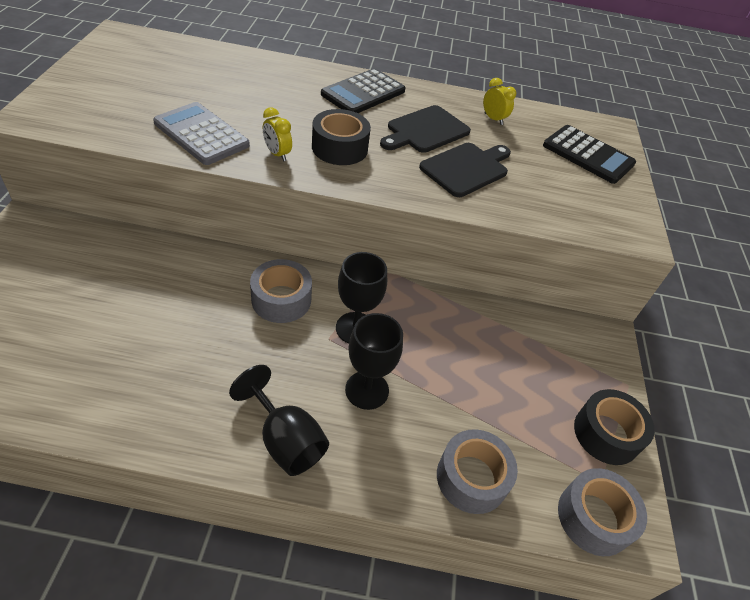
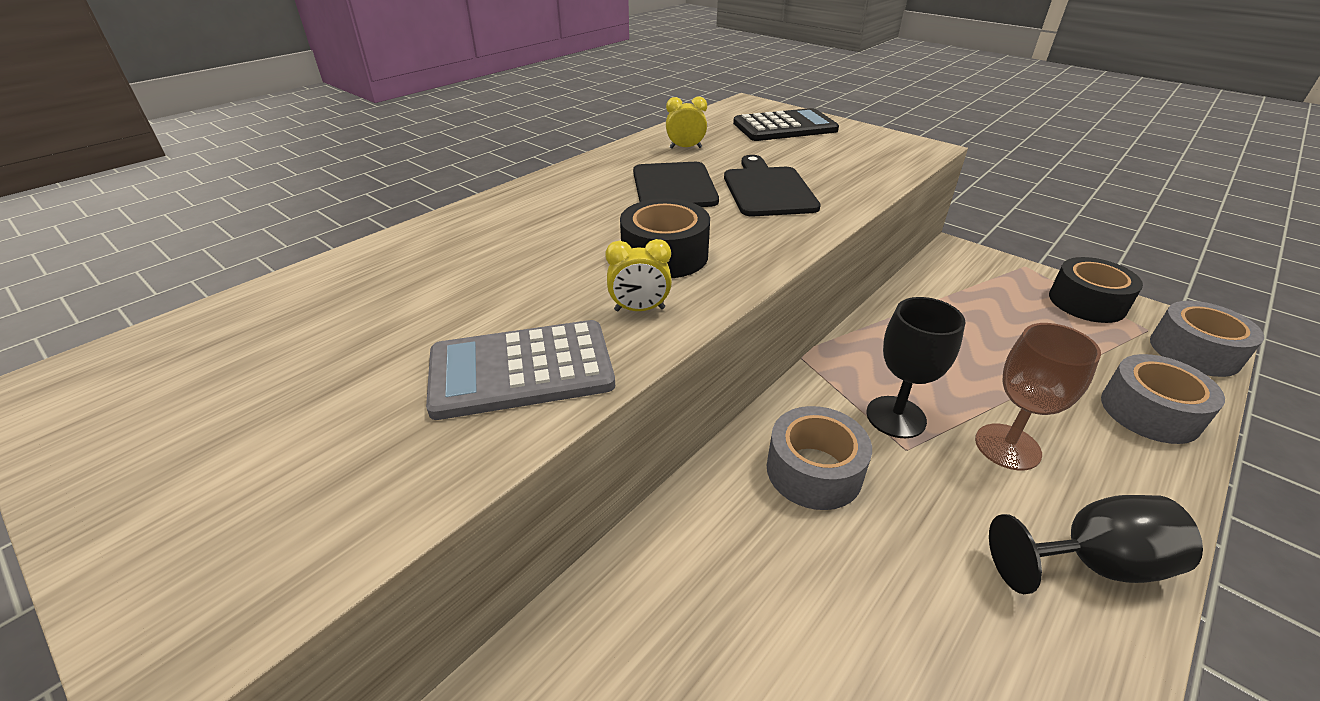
camera: 50 degrees left, 10 degrees down
black calculator [321,68,406,113] -> none
black goblet [345,313,403,410] -> brown goblet [975,323,1101,470]

